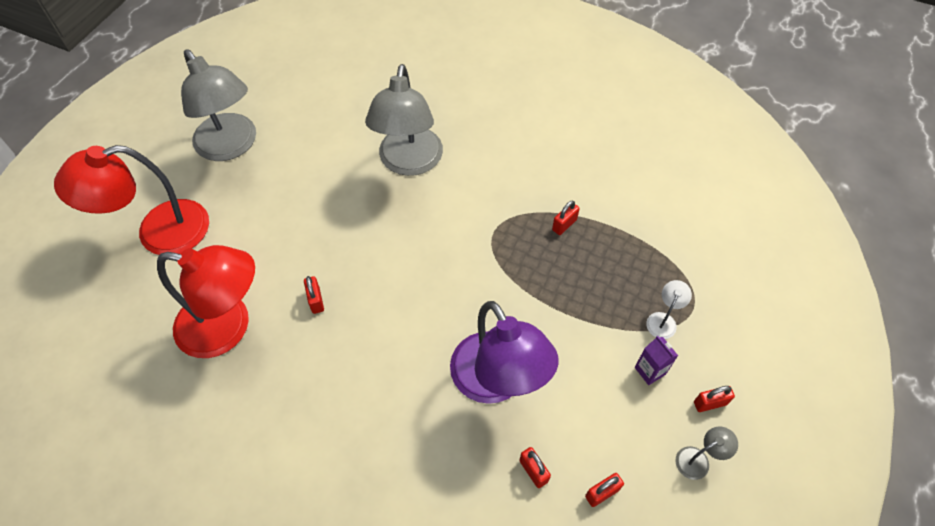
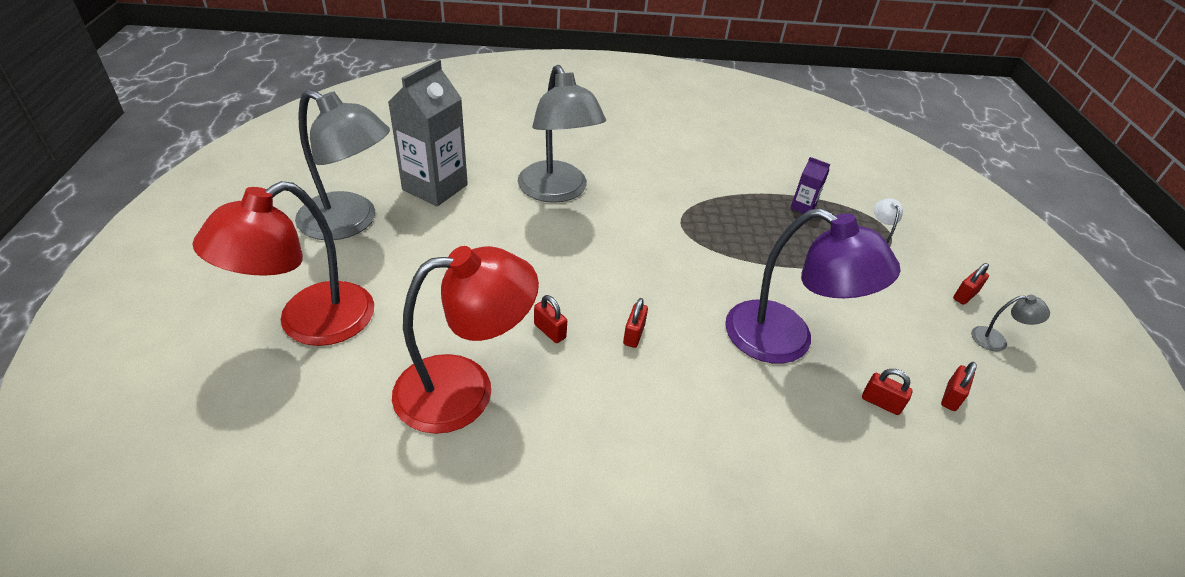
camera: 30 degrees left, 15 degrees down
red padlock [552,200,580,235] -> red padlock moved to [623,298,648,348]
purple carton [635,336,678,385] -> purple carton moved to [790,157,830,214]
grey lamp [675,426,738,480] -> grey lamp turned 60 degrees clockwise [971,295,1050,352]
none -> grey carton [388,59,468,206]

